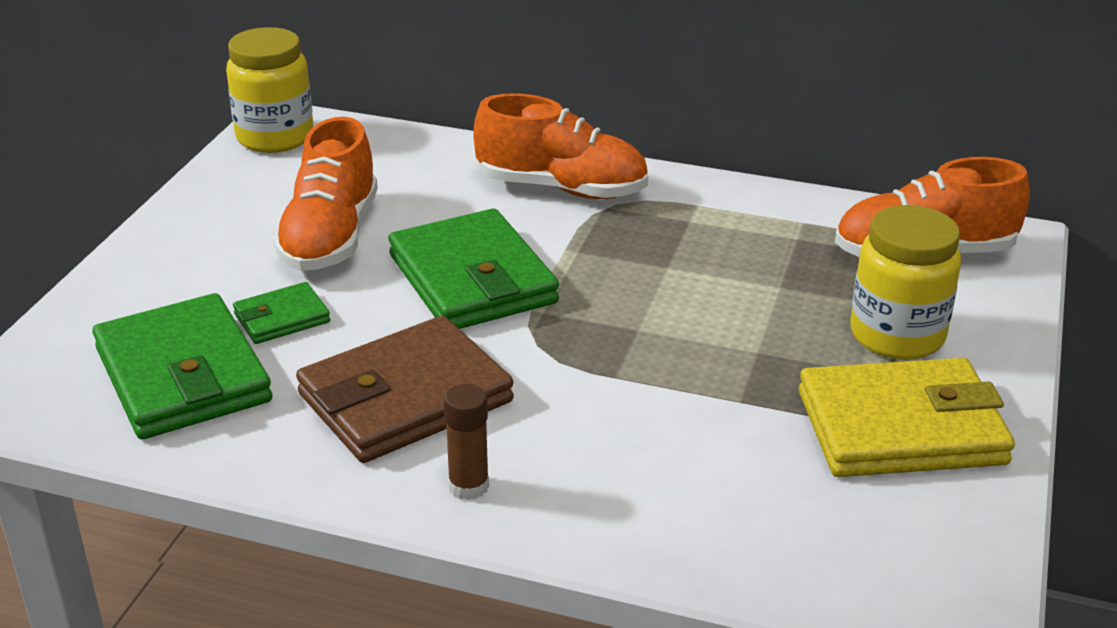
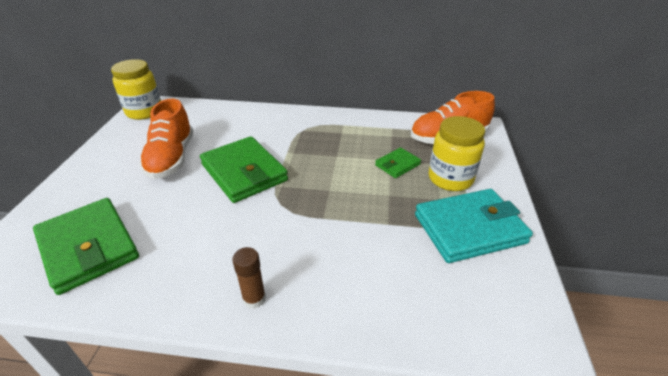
camera: 10 degrees left, 5 degrees up
green wallet [233,282,330,344] -> green wallet moved to [375,148,421,178]
brown wallet [296,316,514,463] -> none
orange shoe [473,93,648,199] -> none
yellow wallet [799,358,1015,477] -> turquoise wallet [415,189,533,263]

